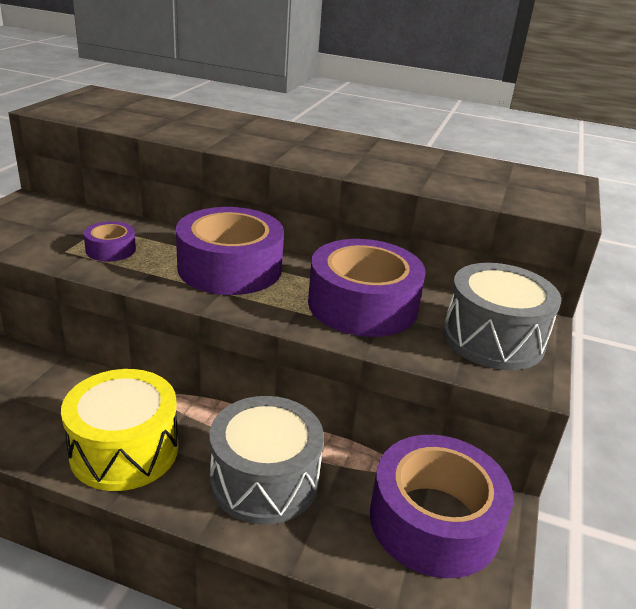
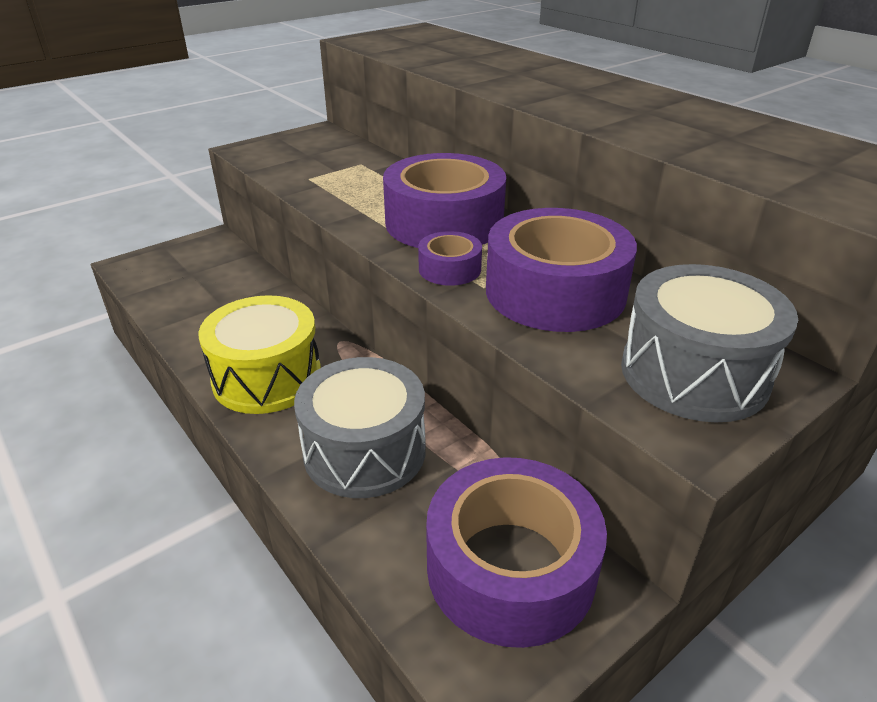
camera: 35 degrees right, 5 degrees up
purple tape [83,221,136,261] -> purple tape moved to [418,231,482,286]

